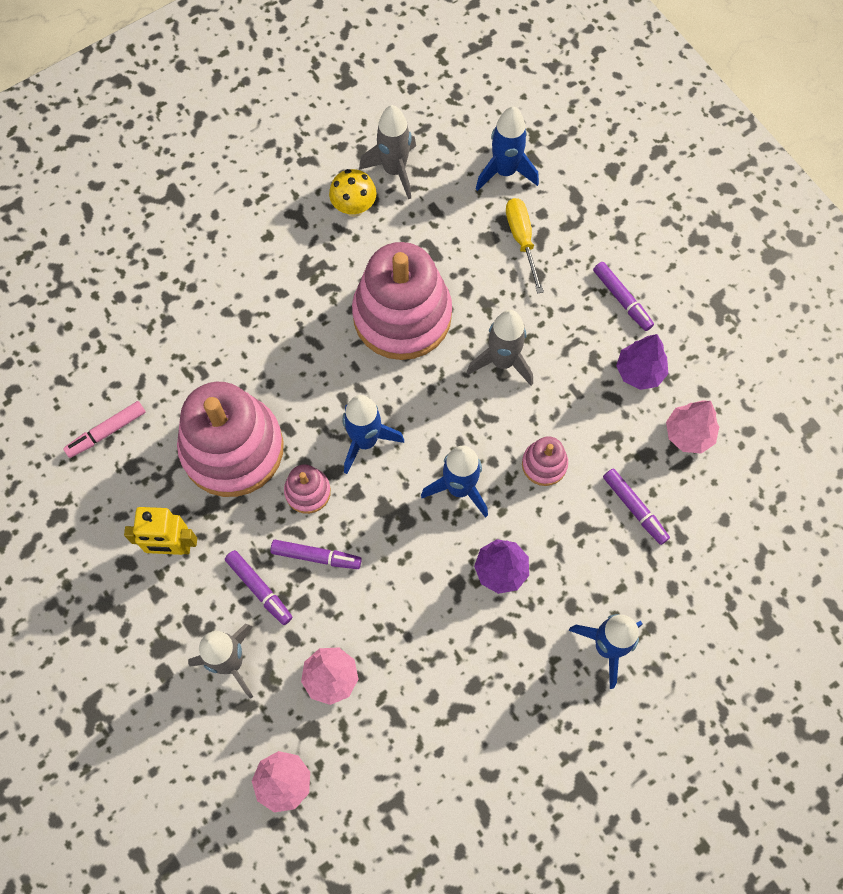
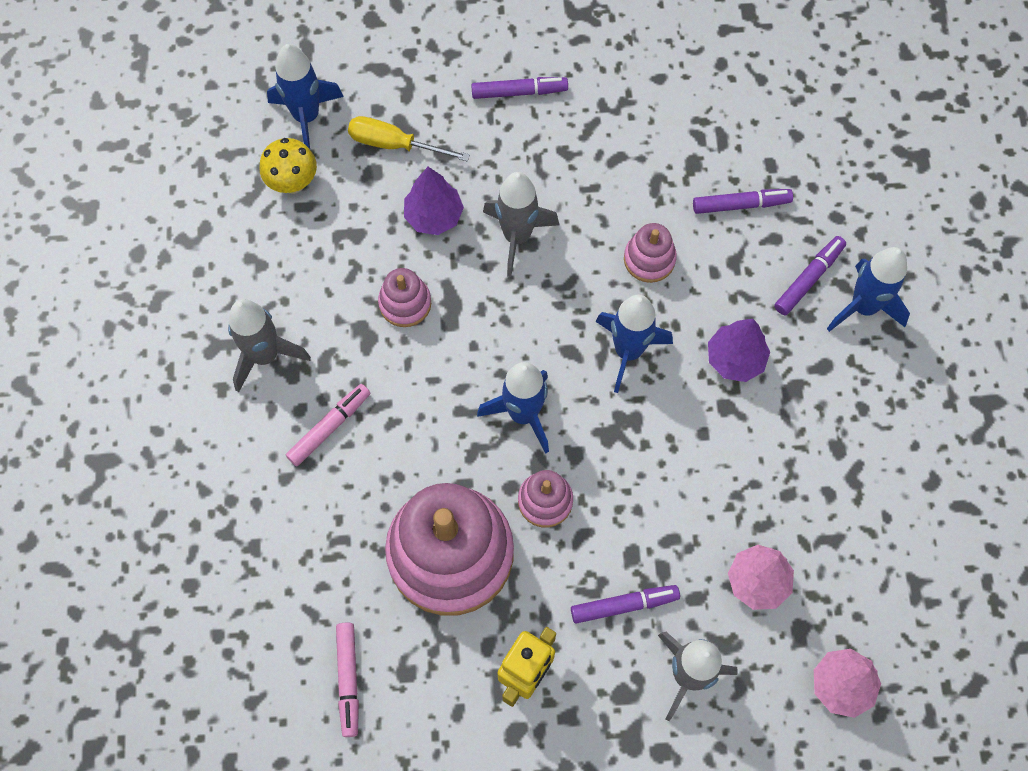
camera: 60 degrees left, 0 degrees up
purple marker [270,540,362,569] -> purple marker moved to [774,236,846,315]
yellow mushroom [329,169,377,217] -> yellow mushroom moved to [260,138,317,194]
pink stacking toy [352,242,452,360] -> pink stacking toy [378,268,431,327], size x0.44
grey rocket [359,105,416,199] -> grey rocket moved to [228,299,311,392]
purple tree [616,334,668,390] -> purple tree moved to [404,167,464,235]
pink tree [666,401,719,454] -> none
none -> pink marker [286,384,370,466]

